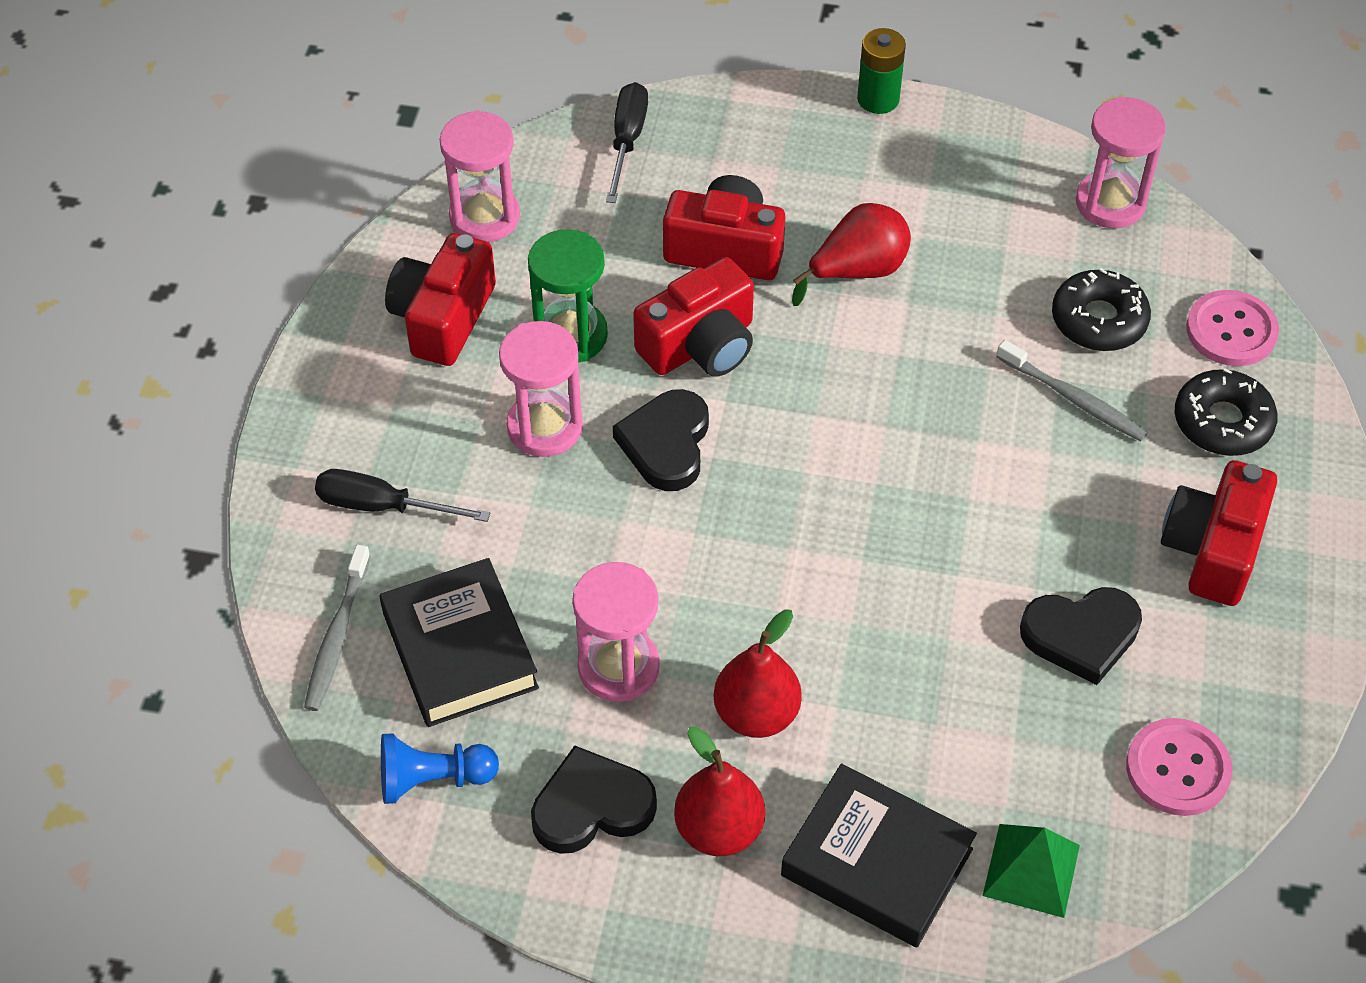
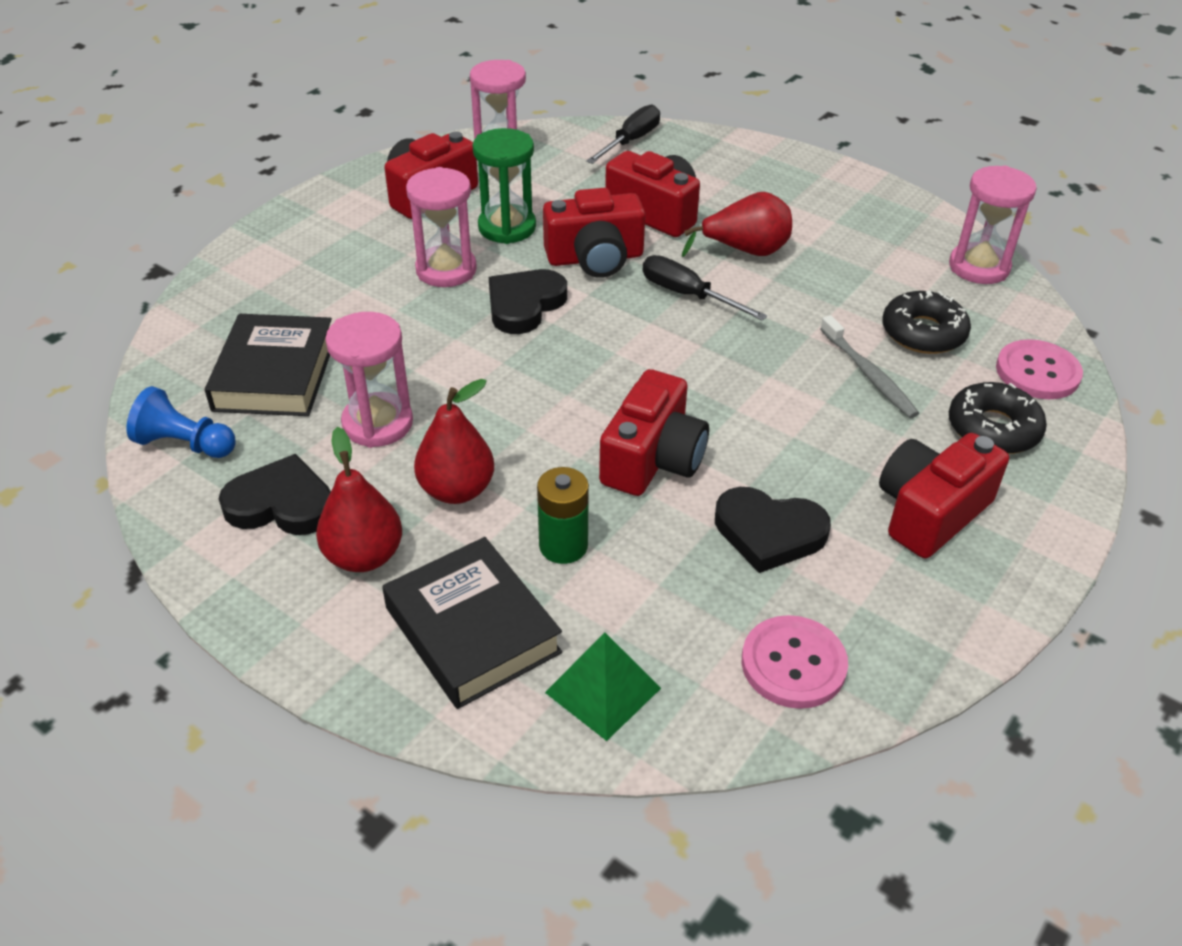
camera: 25 degrees right, 10 degrees down
grey toothbrush [304,545,371,711] -> none
black screwdriver [315,469,490,522] -> black screwdriver moved to [642,255,767,321]
green battery [857,28,906,114] -> green battery moved to [537,467,589,564]
none -> red camera [599,369,709,496]

